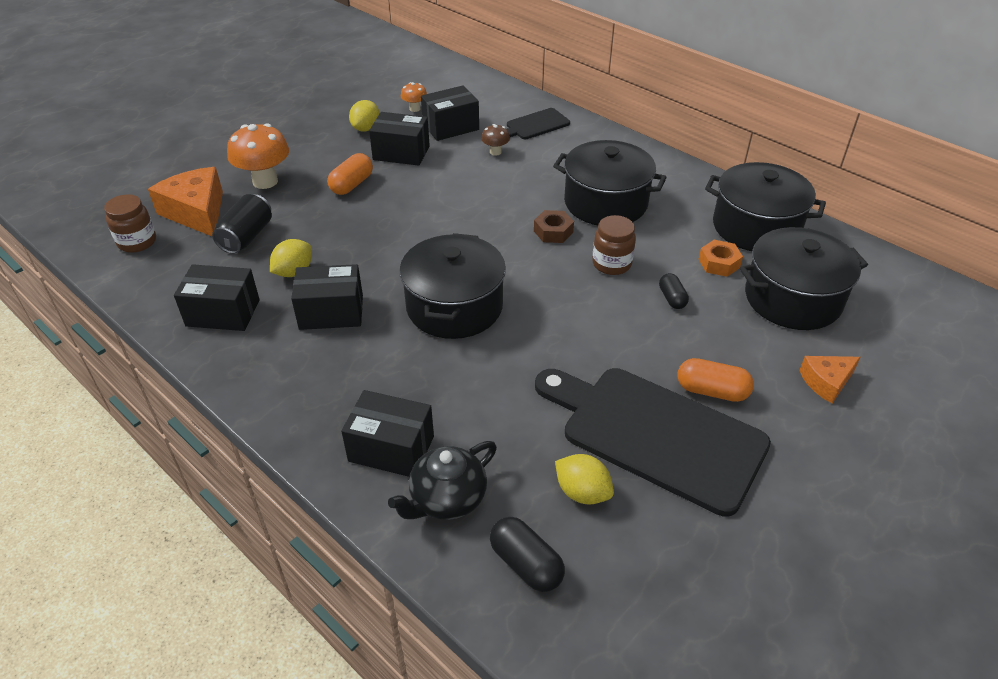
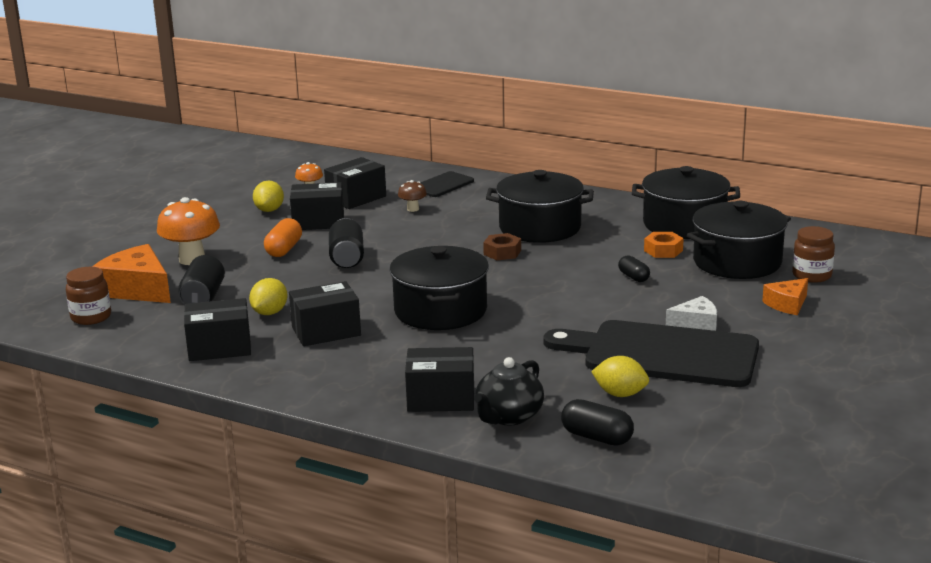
camera: 15 degrees left, 20 degrees down
brown jar [592,215,636,275] -> brown jar moved to [792,226,835,283]
orange capsule [677,358,754,402] -> white cheese [666,296,717,331]
none -> black can [329,218,364,268]

